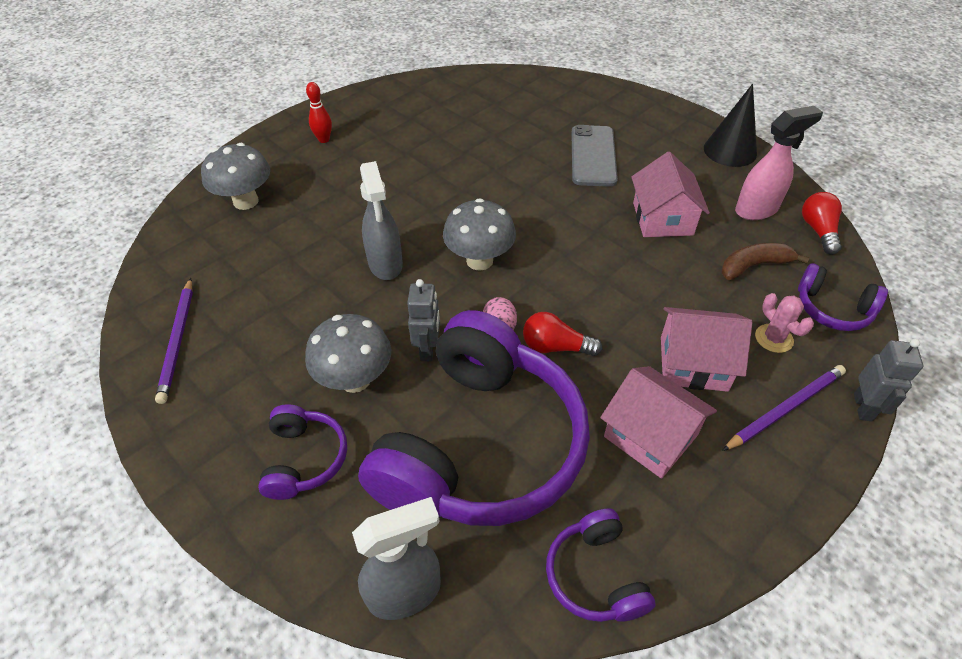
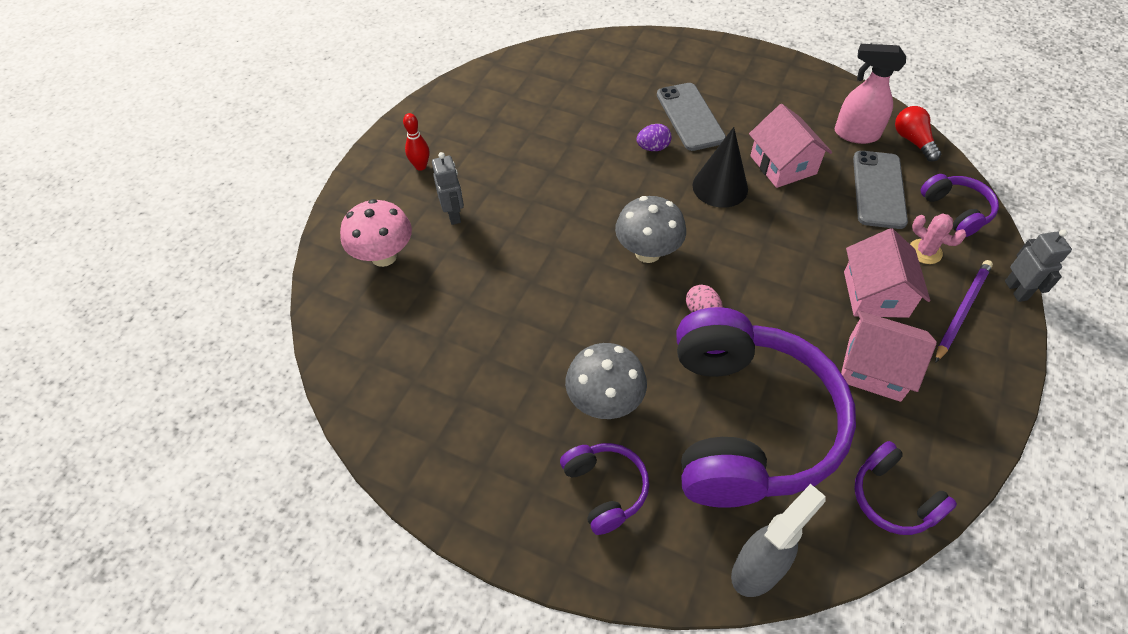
camera: 20 degrees left, 5 degrees up
purple pencil [155,278,193,404] -> none
grey mushroom [201,143,270,210] -> pink mushroom [340,199,412,267]
grey spray bottle [360,161,403,280] -> none
grey robot [407,279,440,362] -> grey robot moved to [432,152,464,225]
red light bulb [523,312,602,356] -> none
pink house [661,307,752,392] -> pink house turned 75 degrees counterclockwise [844,228,930,318]
black cone [704,84,757,167] -> black cone moved to [693,127,748,208]
brown banana [721,243,809,280] -> grey phone [853,151,908,229]
pink spray bottle [735,106,823,220] -> pink spray bottle turned 120 degrees counterclockwise [834,44,906,144]
purple headphones [798,263,888,331] -> purple headphones turned 120 degrees counterclockwise [921,174,999,237]
none -> purple egg [636,124,672,151]

